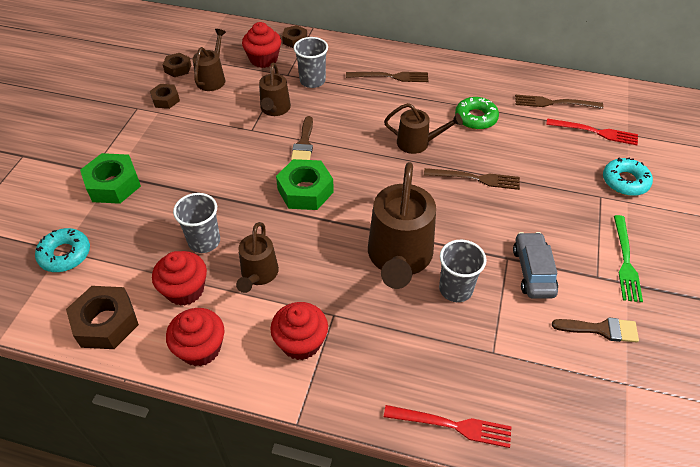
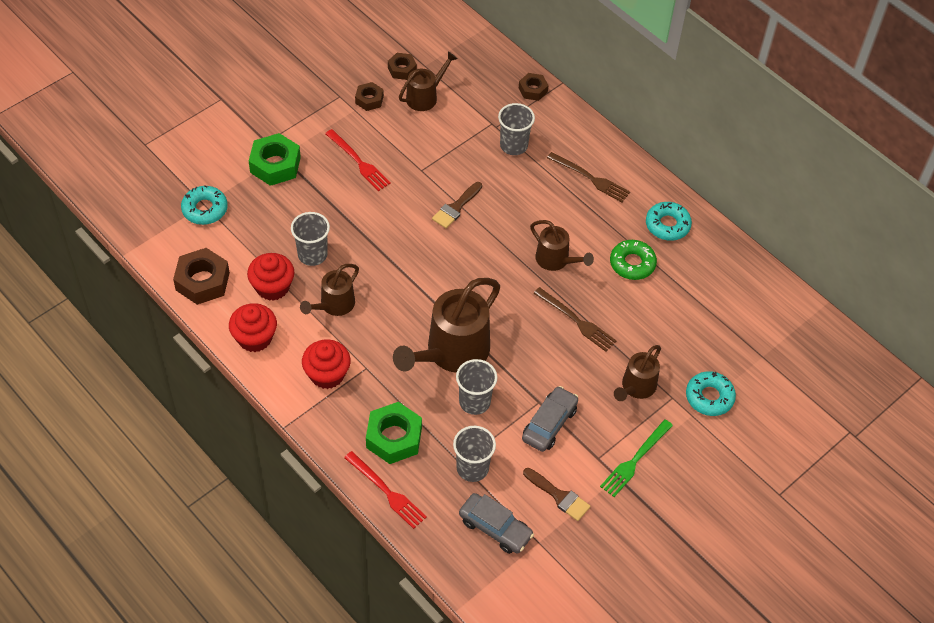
camera: 30 degrees right, 5 degrees up
red cupcake [242,22,281,68] -> none
brown watering can [259,62,291,116] -> brown watering can moved to [614,345,661,401]
green nut [276,159,334,210] -> green nut moved to [366,402,422,464]
brown fork [515,95,603,109] -> none
red fork [546,118,638,145] -> red fork moved to [325,129,391,191]
none -> grey cup [453,426,496,482]
none -> grey car [459,493,534,554]
none -> turquoise donut [646,202,692,241]

